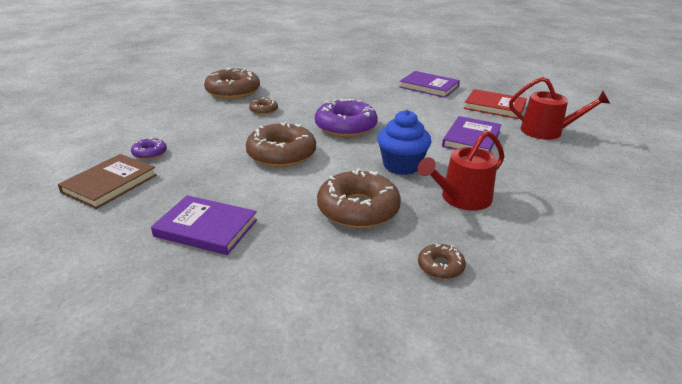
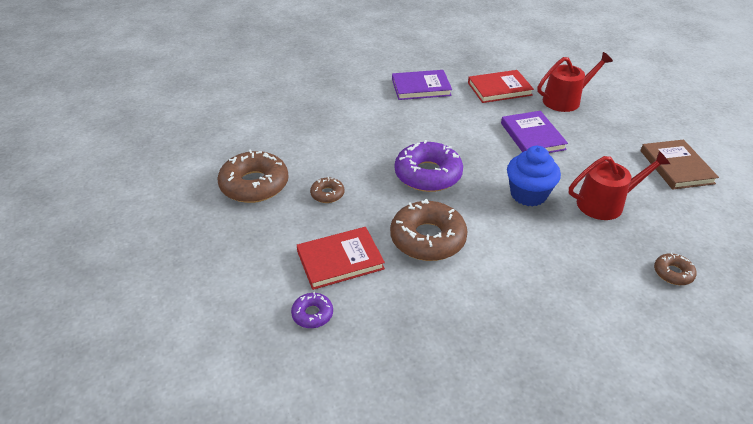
camera: 40 degrees left, 10 degrees up
brown book [58,154,157,209] -> brown book moved to [640,139,719,190]
purple book [151,195,257,255] -> none
brown donut [317,169,401,228] -> none
red watering can [418,131,505,211] -> red watering can turned 120 degrees counterclockwise [569,151,670,220]
none -> red book [297,227,385,290]

